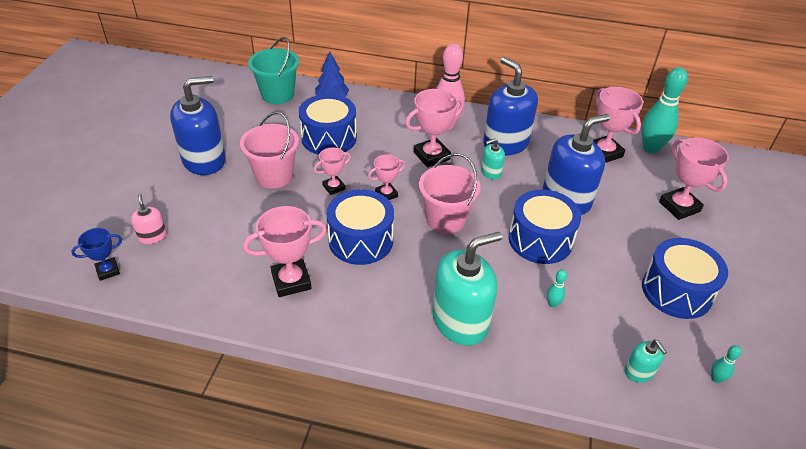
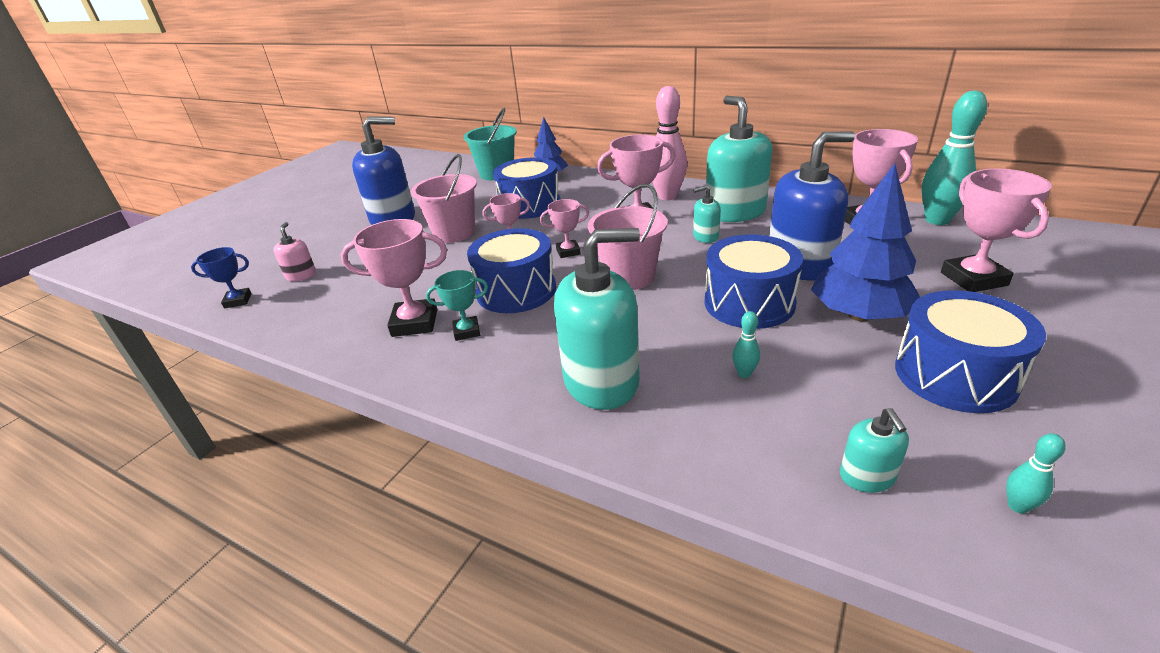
camera: 20 degrees right, 10 degrees down
blue soap dispenser [483,57,538,156] -> turquoise soap dispenser [706,96,773,222]
none -> turquoise trophy [426,270,488,341]
none -> blue tree [811,163,920,321]

